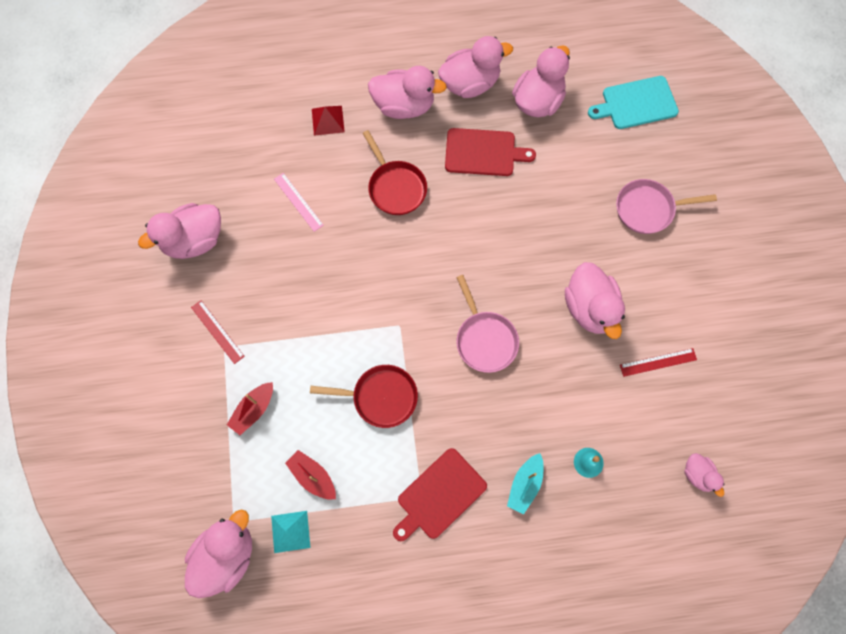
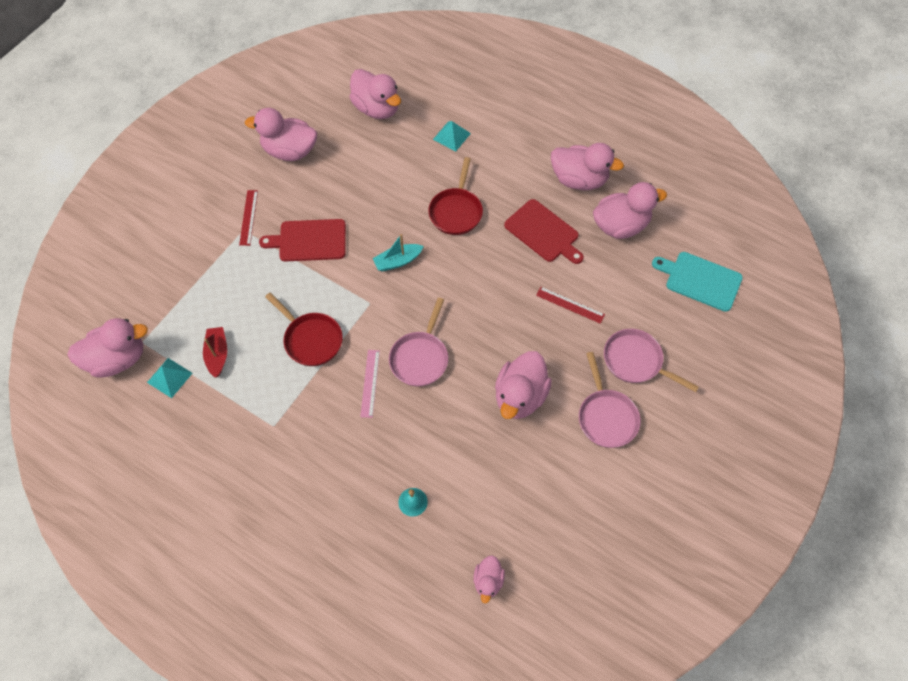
camera: 40 degrees right, 10 degrees down
red boat [227,382,273,435] -> none
pink ruler [274,173,324,232] -> pink ruler moved to [360,350,380,418]
red pyramid [312,106,345,136] -> turquoise pyramid [433,121,471,151]
pink duck [368,66,447,119] -> pink duck moved to [349,69,401,119]
red cutting board [393,448,487,541] -> red cutting board moved to [259,219,346,261]
turquoise boat [507,453,543,514] -> turquoise boat moved to [373,234,424,272]
red ruler [620,348,697,377] -> red ruler moved to [536,287,605,324]
none -> pink pan [579,352,641,448]

